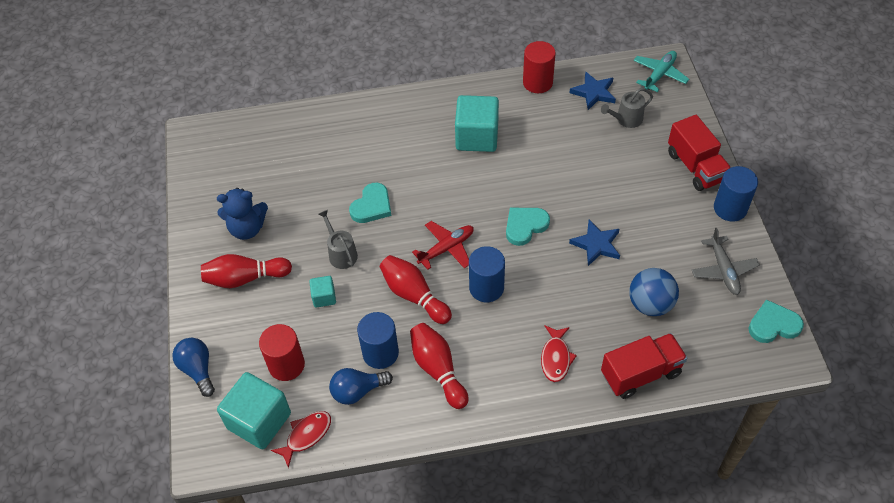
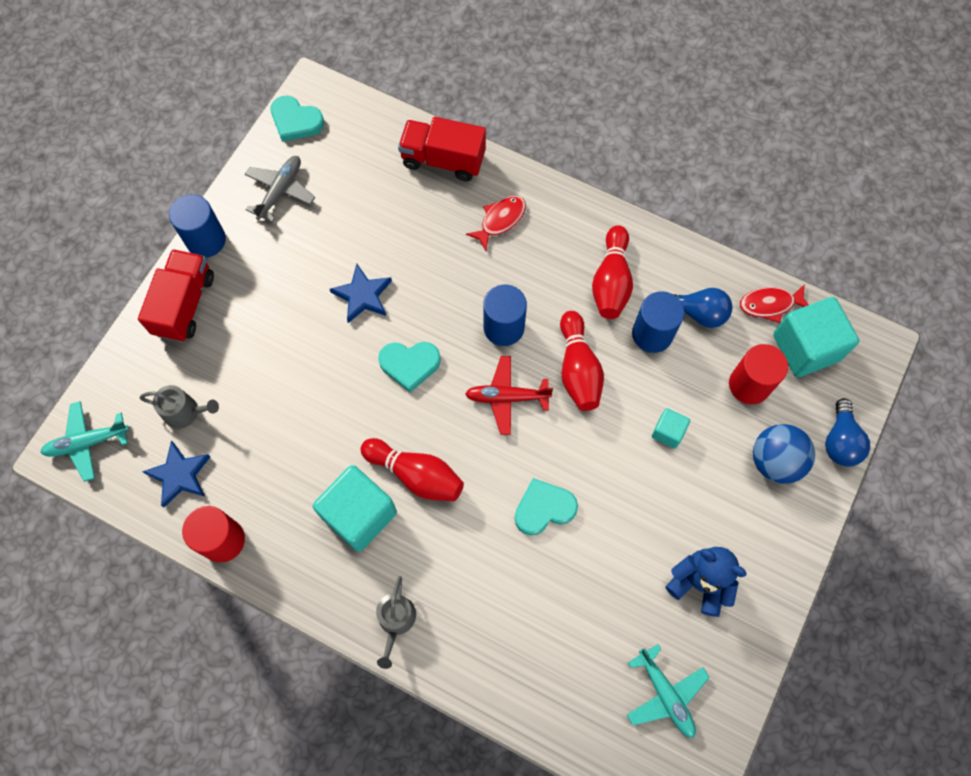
camera: 145 degrees left, 15 degrees up
red bowling pin [201,254,292,288] -> red bowling pin moved to [361,438,464,501]
grey watering can [318,210,358,269] -> grey watering can moved to [376,576,416,669]
blue ball [629,268,679,316] -> blue ball moved to [753,424,815,484]
none -> turquoise plane [627,644,710,738]

